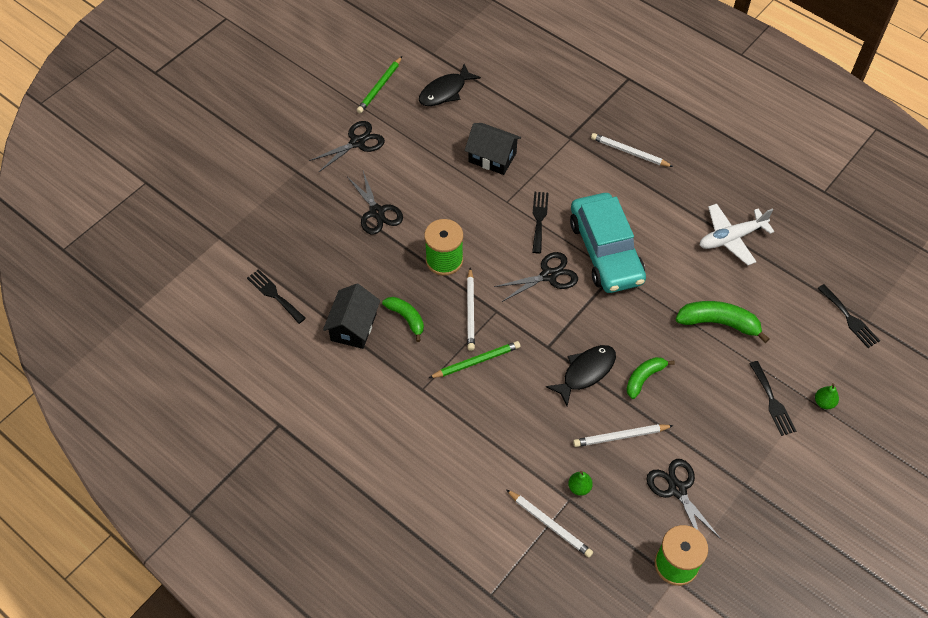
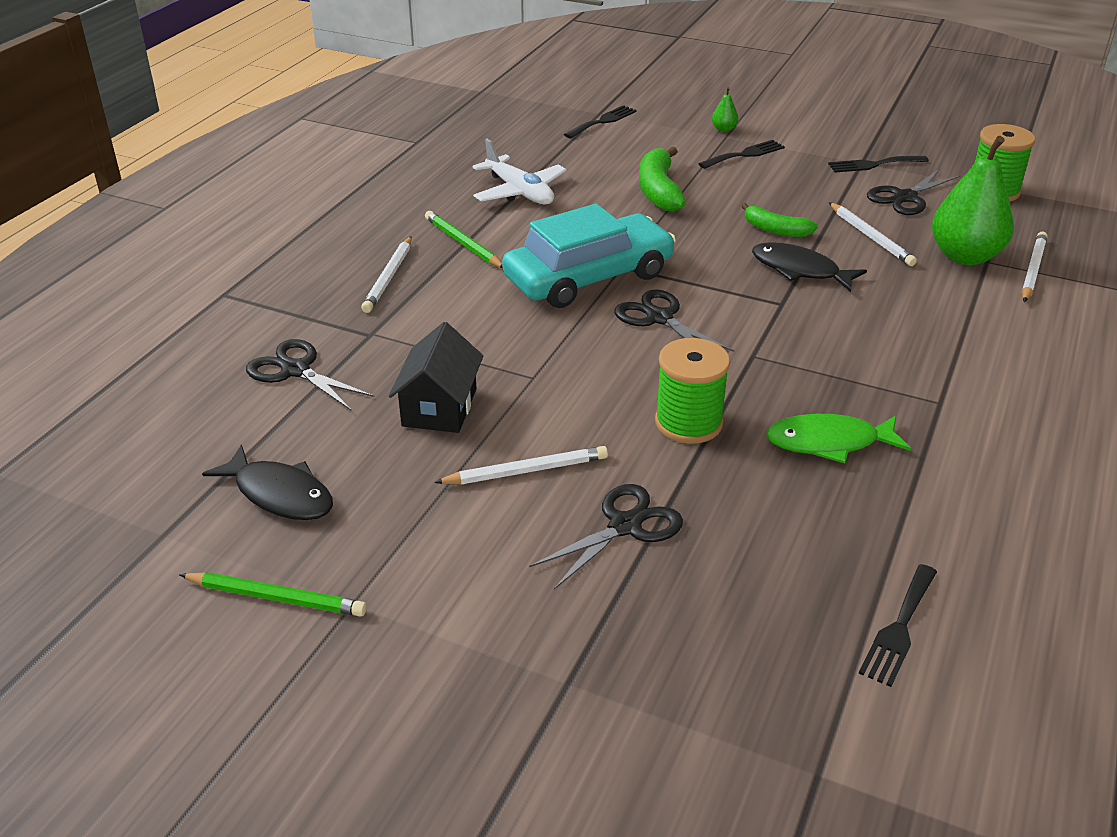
camera: 105 degrees left, 20 degrees down
black scissors [309,121,385,172] -> black scissors moved to [246,339,374,410]
black house [323,284,380,349] -> none
green banana [382,297,424,342] -> green fish [766,414,911,463]
green pencil [429,341,520,378] -> green pencil moved to [425,211,502,268]
white pencil [467,268,475,351] -> white pencil moved to [434,446,608,484]
black fork [532,192,549,253] -> black fork moved to [828,156,929,172]
green pear [568,471,593,496] -> green pear [932,136,1014,265], size x2.44

